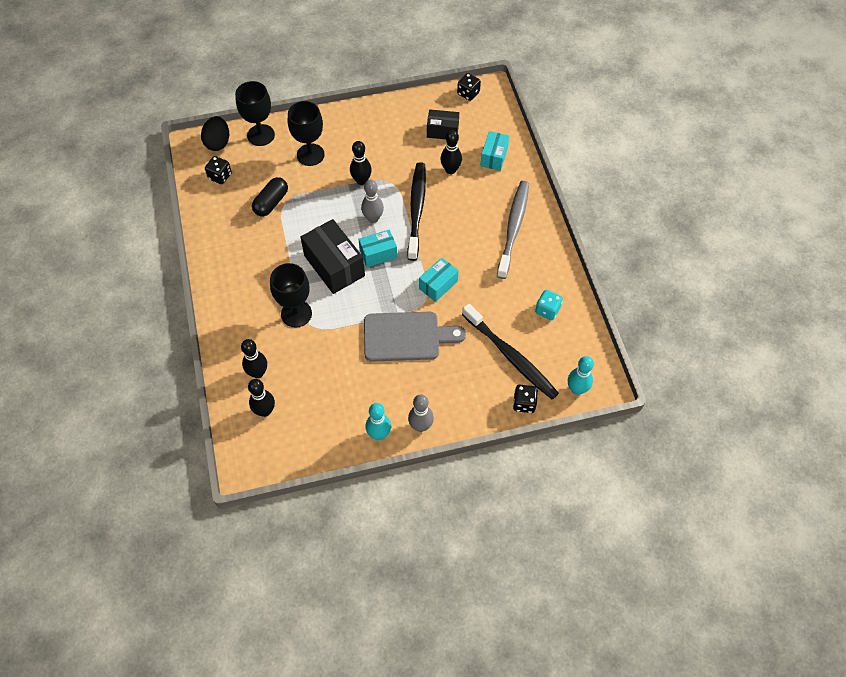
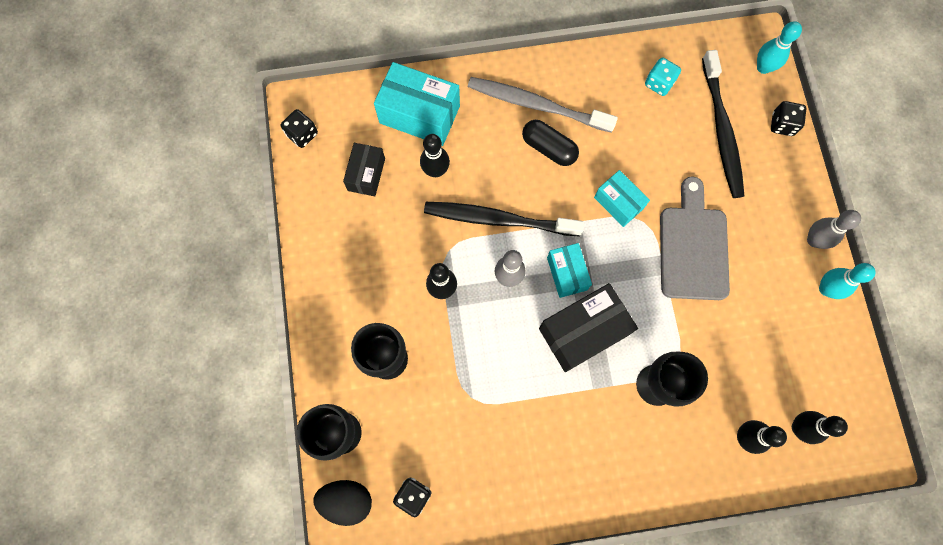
camera: 85 degrees left, 15 degrees up
black capsule [252,177,288,216] -> black capsule moved to [522,120,579,166]
black toothbrush [462,304,559,399] -> black toothbrush turned 120 degrees clockwise [702,50,744,198]
turquoise box [480,131,509,171] -> turquoise box [374,62,460,146], size x1.68

